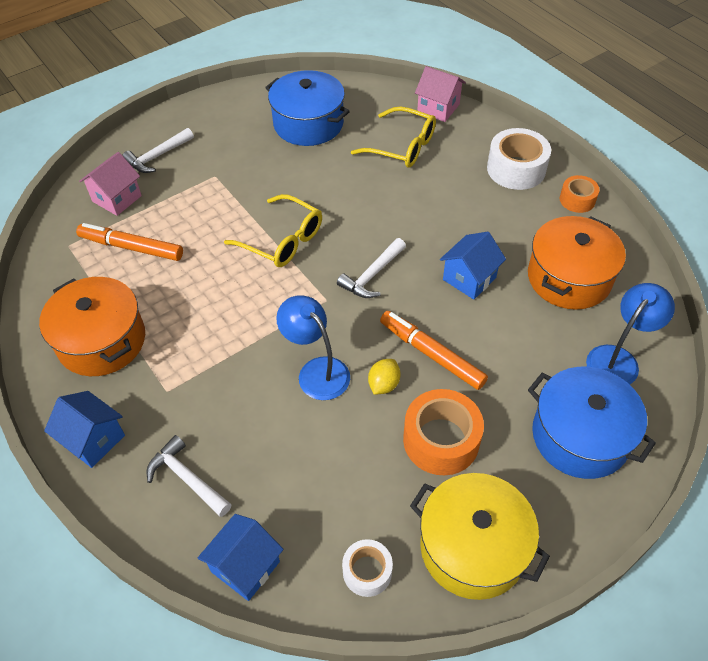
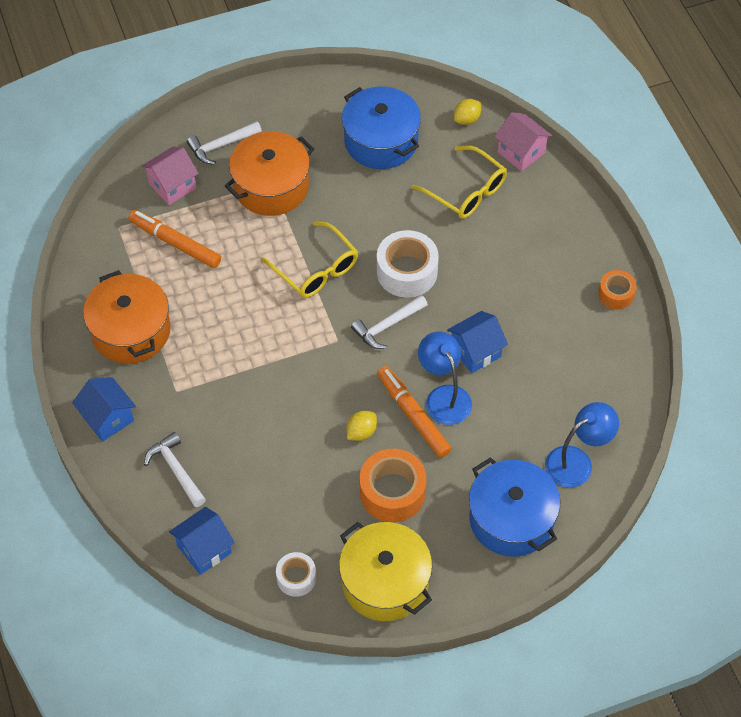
camera: 15 degrees right, 5 degrees up
blue lamp [276,295,350,400] -> blue lamp moved to [418,331,472,425]
white tape [487,128,551,190] -> white tape moved to [377,230,439,298]
orange pot [528,216,626,310] -> orange pot moved to [225,131,314,216]
none -> yellow lemon [454,99,481,125]

